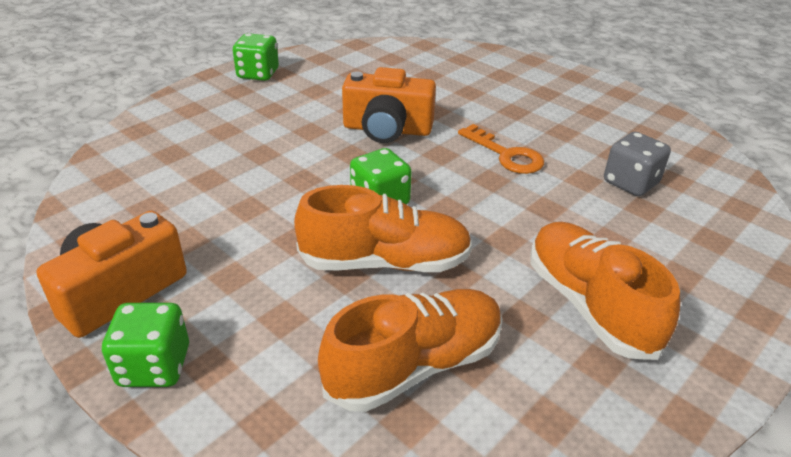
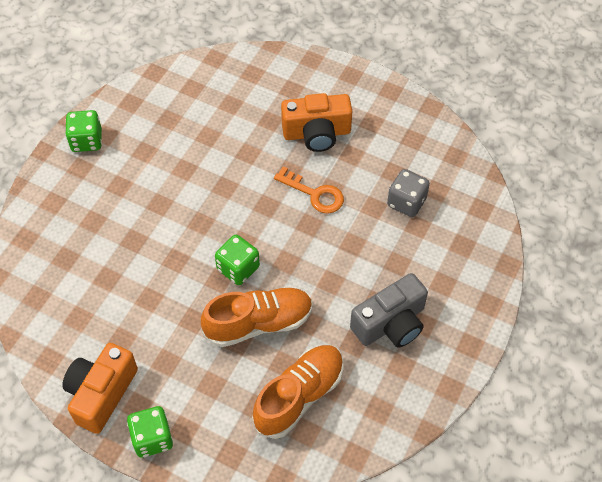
camera: 15 degrees left, 20 degrees up
orange camera [342,67,436,143] -> orange camera moved to [281,93,352,152]
orange shoe [530,222,680,360] -> grey camera [350,273,428,348]

